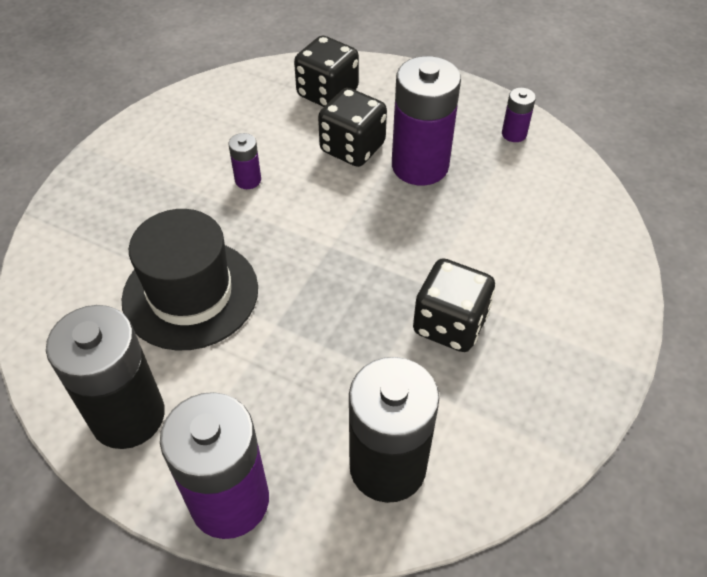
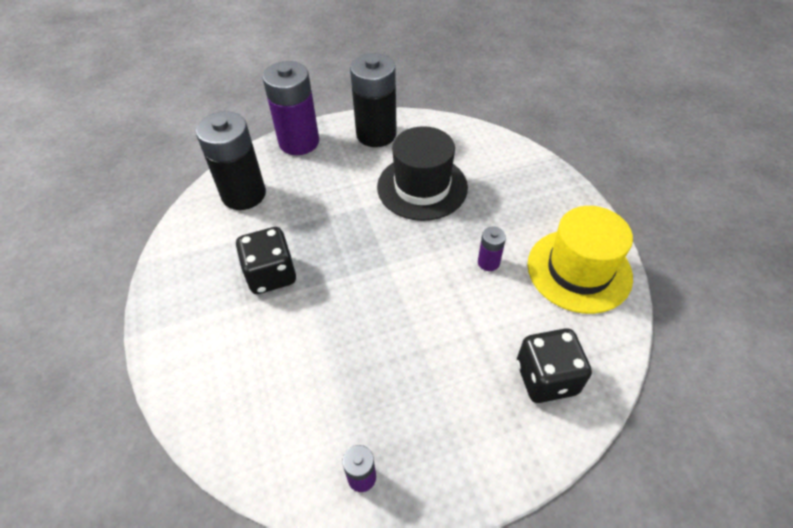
camera: 135 degrees right, 0 degrees up
black dice [318,88,387,167] -> none
purple battery [392,56,461,185] -> none
none -> yellow hat [528,206,633,314]

